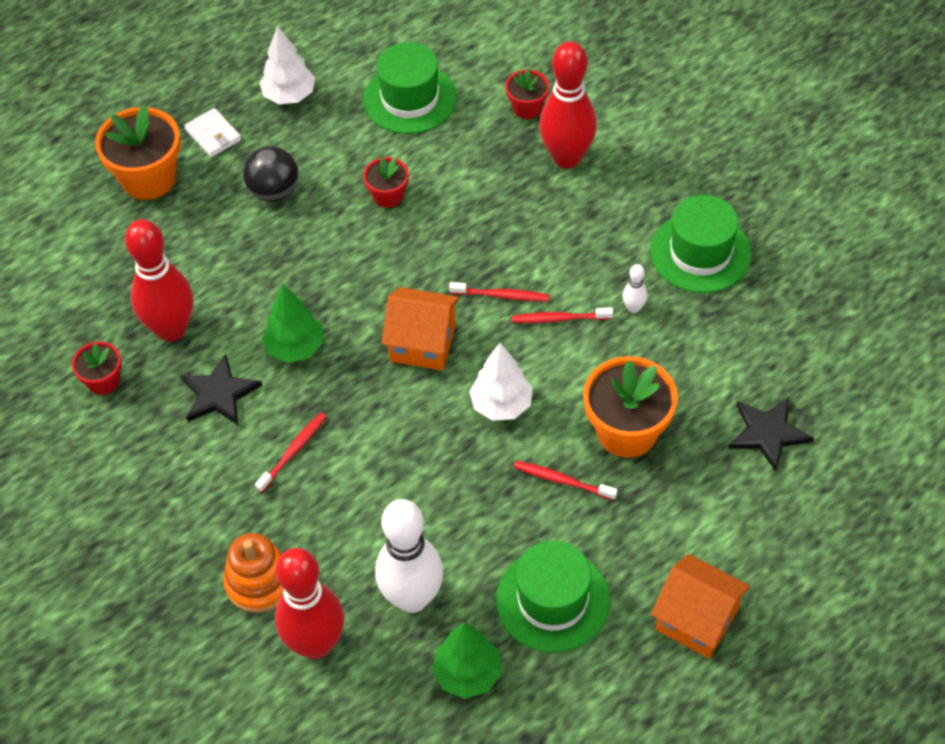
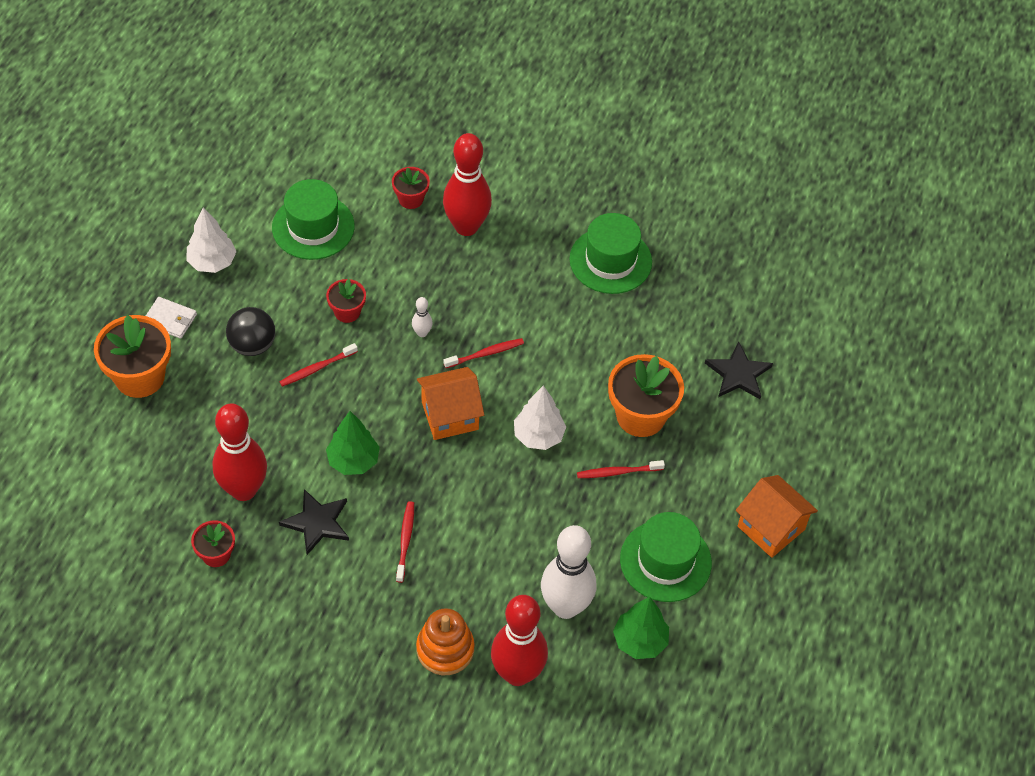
camera: 35 degrees left, 0 degrees up
red toothbrush [512,307,613,323] -> red toothbrush moved to [279,343,358,387]
white bowling pin [622,264,647,313] -> white bowling pin moved to [412,297,433,337]
orange house [651,554,750,658] -> orange house turned 45 degrees clockwise [736,475,818,558]

